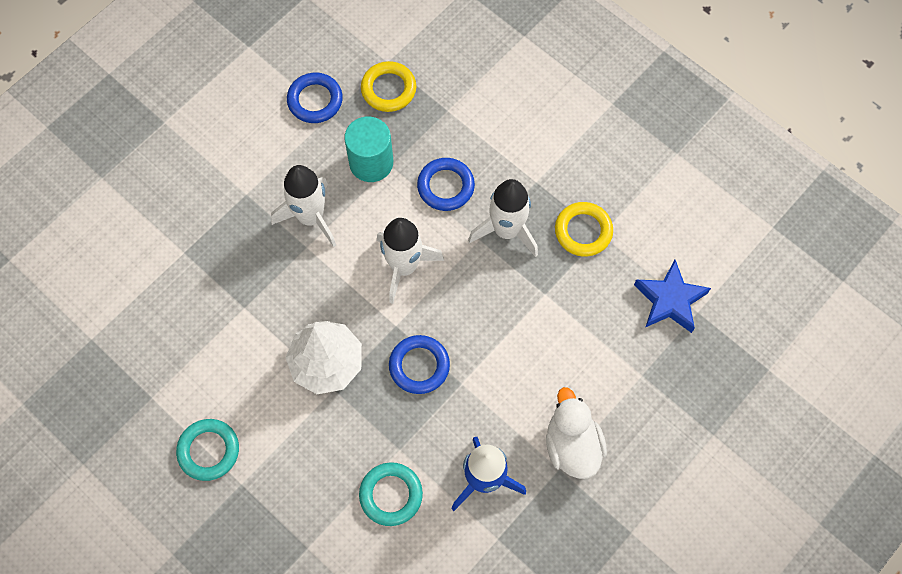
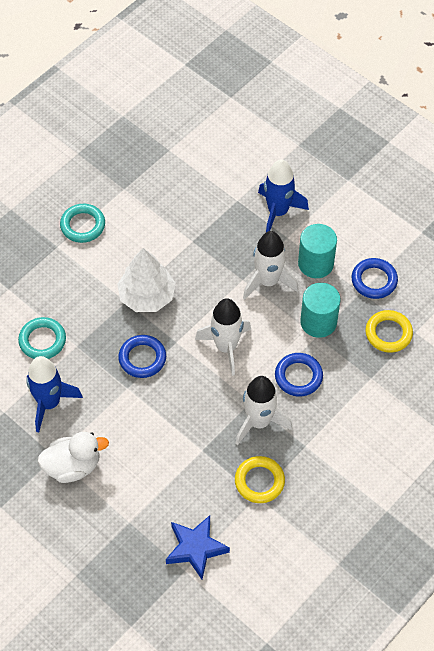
camera: 90 degrees right, 10 degrees down
none -> blue rocket [258,159,309,232]
none -> turquoise cylinder [298,224,337,278]

